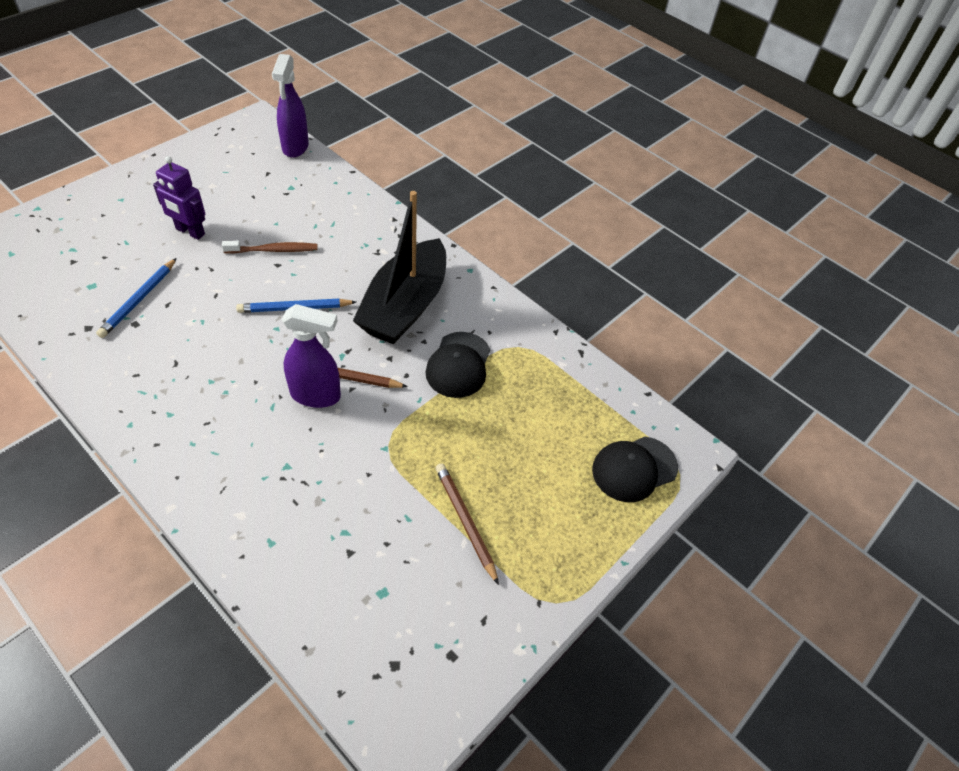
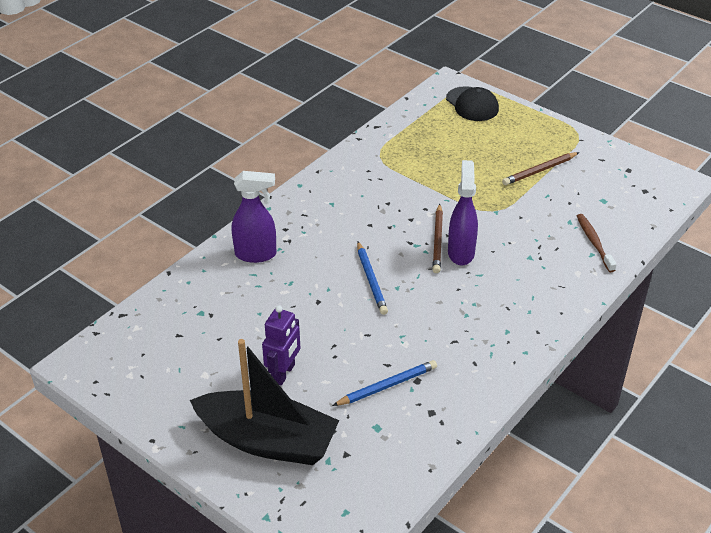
camera: 90 degrees left, 10 degrees down
blue pencil [96,258,177,338] -> blue pencil turned 45 degrees counterclockwise [332,360,437,406]
brown toothbrush [222,241,318,254] -> brown toothbrush moved to [577,214,617,272]
purple spray bottle [272,54,309,158] -> purple spray bottle moved to [232,171,277,263]
black boat [353,191,446,344] -> black boat moved to [190,339,339,465]
black cap [426,332,490,398] -> none

